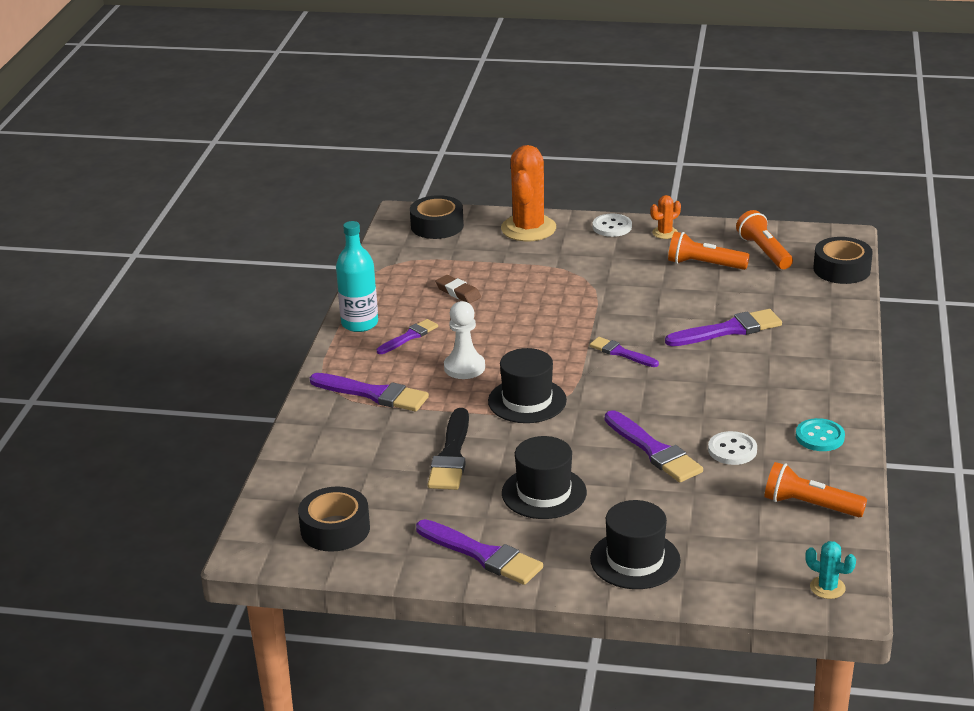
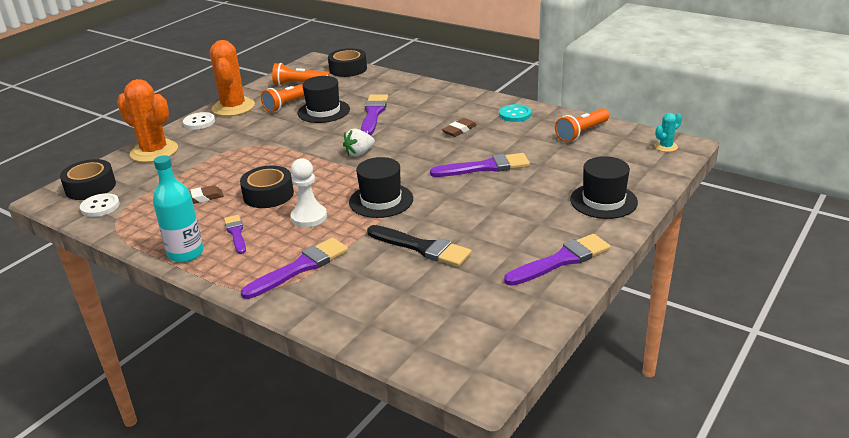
camera: 65 degrees left, 0 degrees up
black tape [298,487,370,552] -> black tape moved to [240,166,294,208]
black hat [502,436,587,519] -> black hat moved to [298,76,350,123]
purple brush [589,337,659,367] -> white strawberry [343,128,375,157]
orange cactus [650,195,681,239] -> orange cactus [210,40,255,116], size x2.20
white button [708,431,757,465] -> white button moved to [80,193,120,217]
none -> brown eraser [442,118,477,137]

